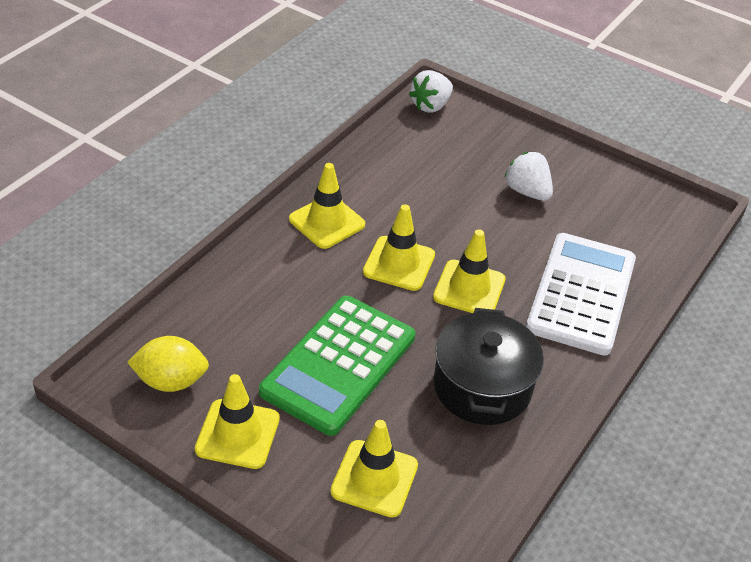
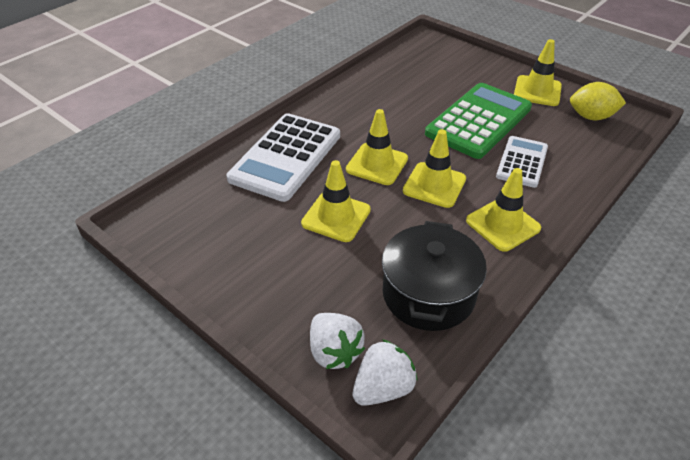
camera: 170 degrees left, 0 degrees up
yellow traffic cone [330,420,418,518] -> yellow traffic cone moved to [301,160,371,242]
black pot [434,308,544,425] -> black pot moved to [382,221,487,331]
white strawberry [505,152,553,201] -> white strawberry moved to [310,313,365,369]
none -> white calculator [496,136,548,188]

